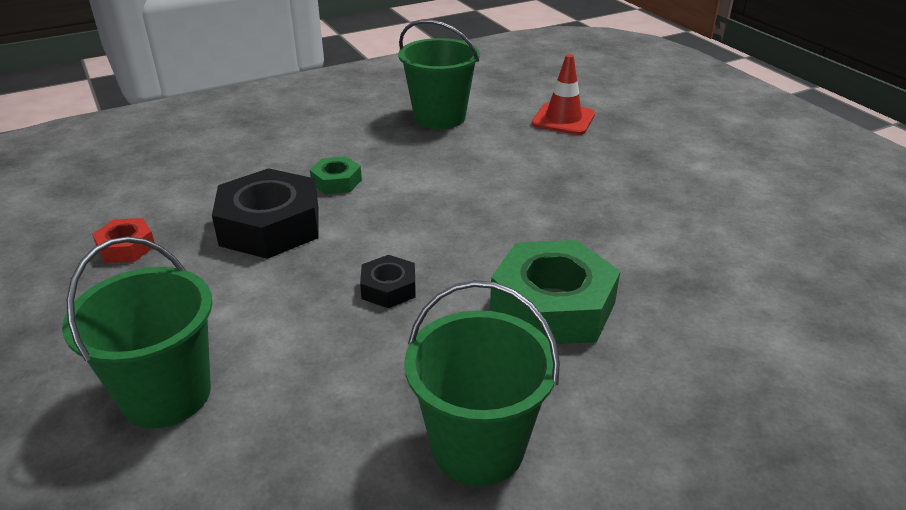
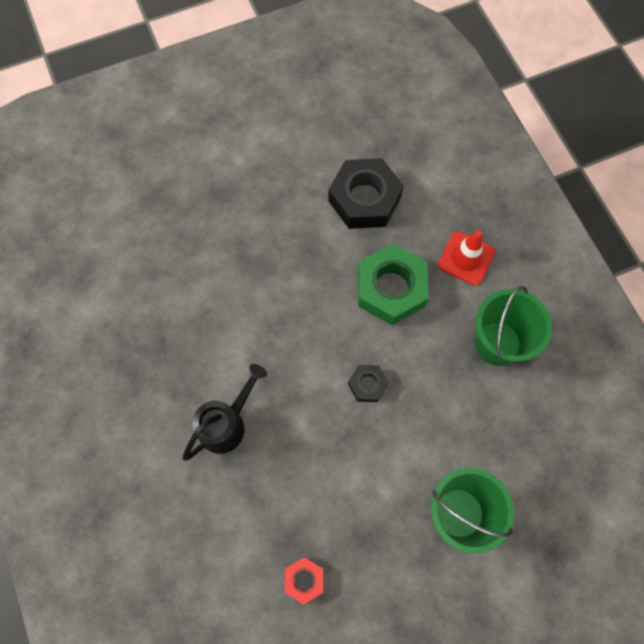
camera: 85 degrees left, 35 degrees up
black nut [212,168,319,259] -> black nut moved to [328,158,404,229]
green nut [310,156,362,194] -> black watering can [182,364,267,461]
green bucket [398,20,480,129] -> none
red traffic cone [532,54,595,135] -> red traffic cone moved to [438,230,495,285]

